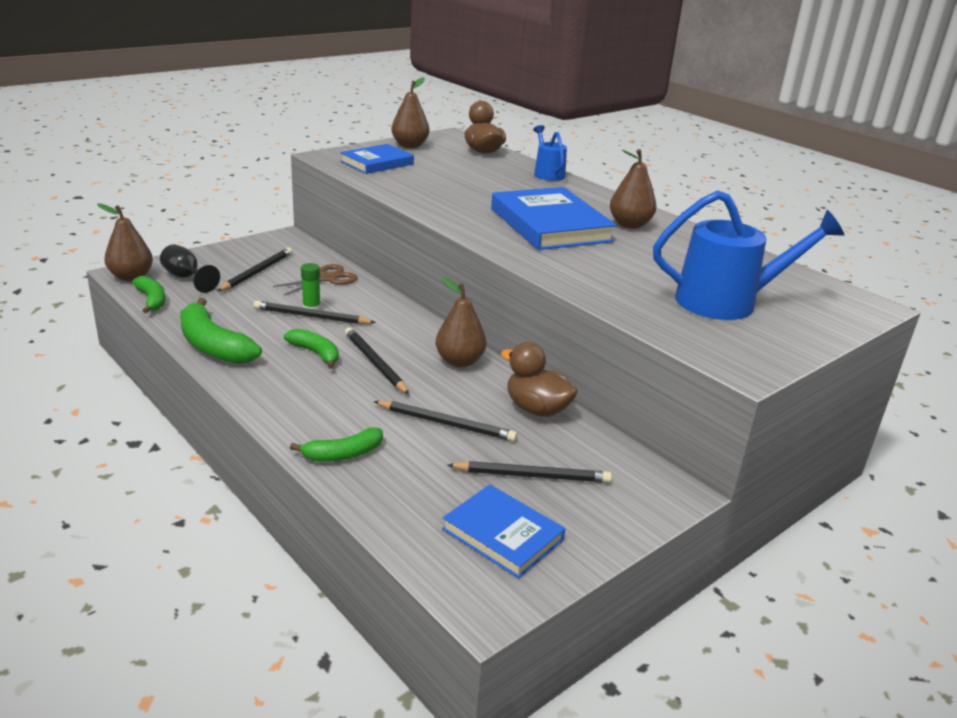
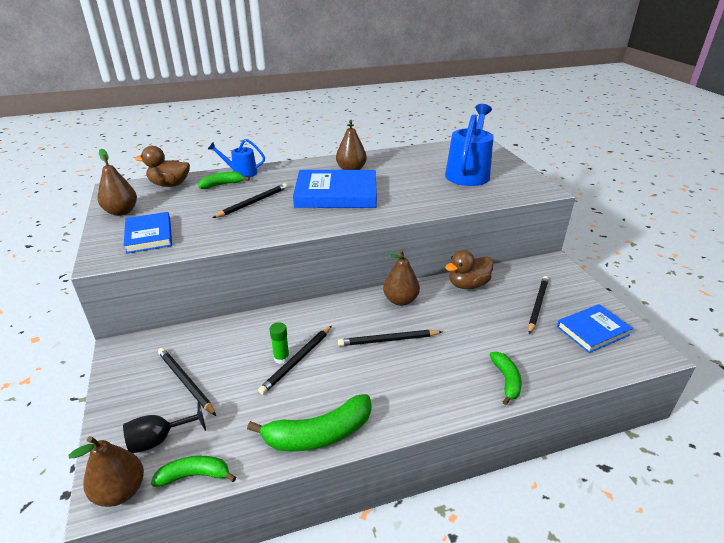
camera: 65 degrees left, 5 degrees up
brown scissors [273,264,358,295] -> none
green banana [284,329,339,369] -> green banana moved to [198,172,250,189]
black pencil [373,401,517,442] -> black pencil moved to [212,183,288,218]

